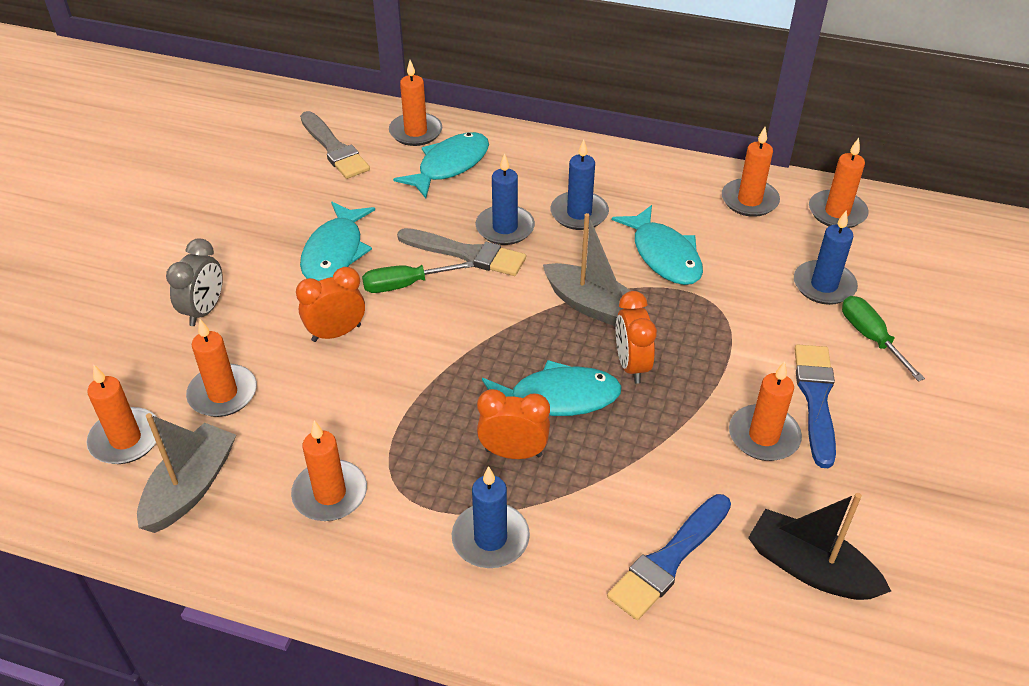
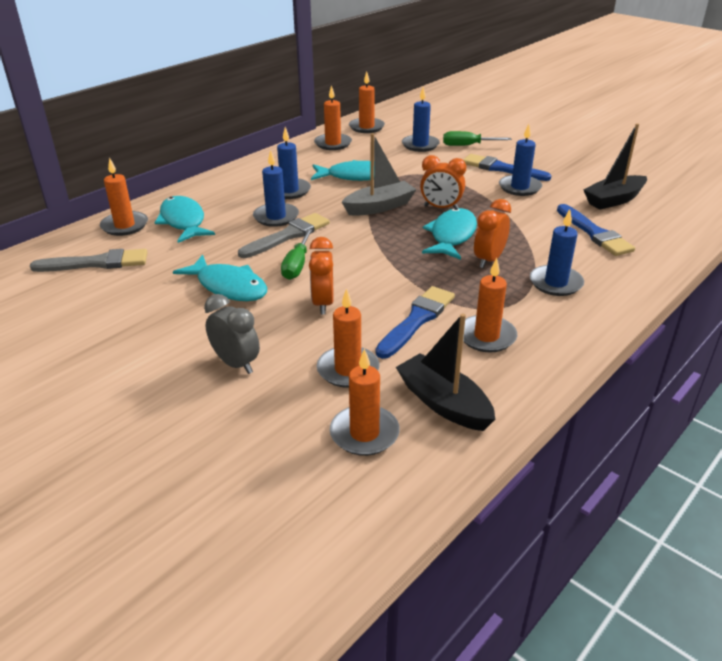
camera: 65 degrees left, 10 degrees down
grey boat [137,413,236,533] -> black boat [396,314,495,431]
orange candle [729,361,802,461] -> blue candle [499,124,542,196]
none -> blue brush [375,286,455,359]

